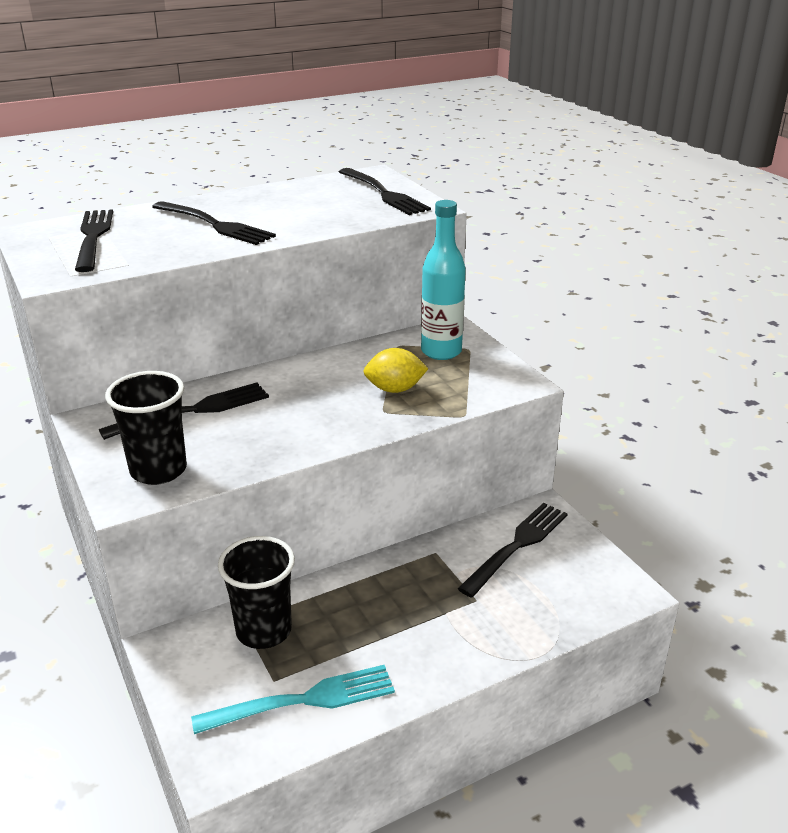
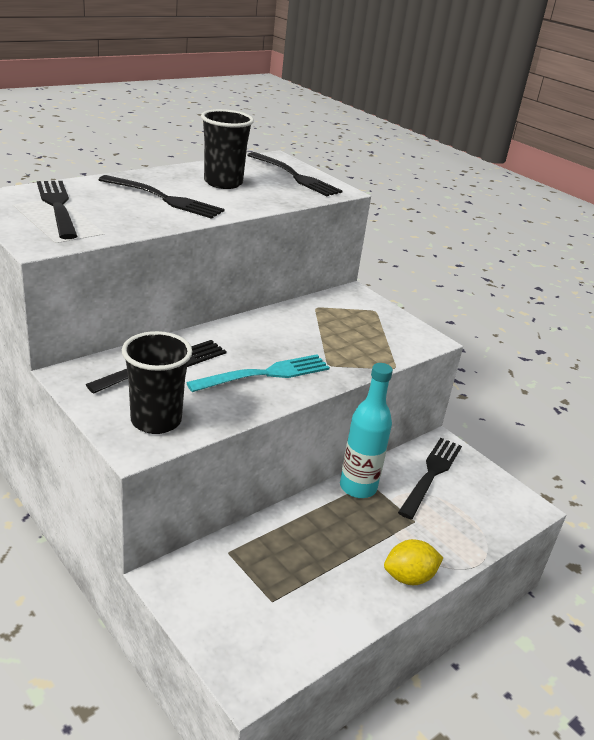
camera: 15 degrees left, 0 degrees up
turquoise fork [191,665,395,734] -> turquoise fork moved to [186,354,330,392]
black cup [218,536,295,649] -> black cup moved to [201,109,254,189]
yellow lemon [363,348,428,393] -> yellow lemon moved to [384,539,443,585]
turquoise bottle [421,200,466,360] -> turquoise bottle moved to [340,363,393,498]

